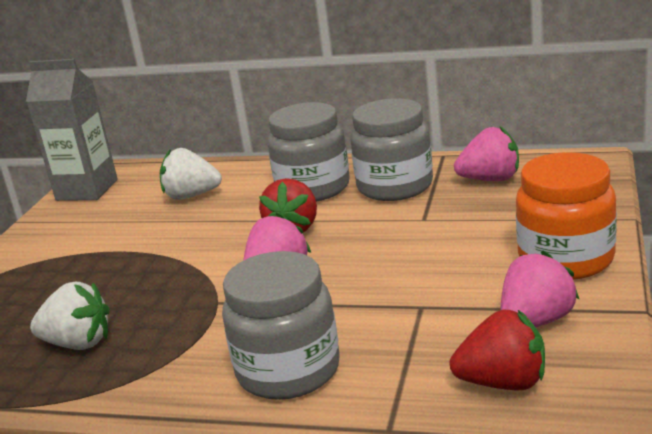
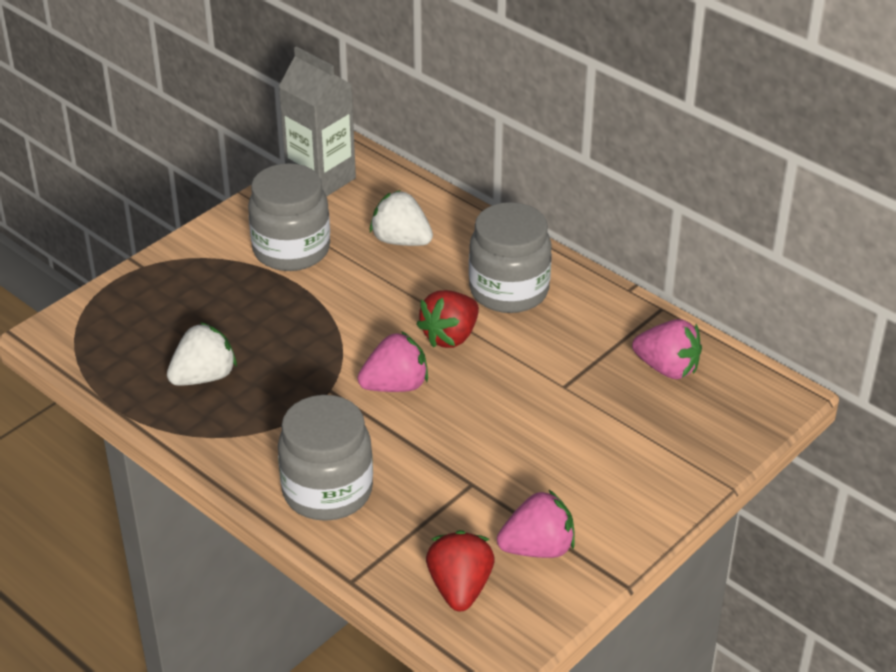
camera: 25 degrees right, 15 degrees up
white strawberry [30,281,110,350] -> white strawberry turned 75 degrees counterclockwise [167,322,237,386]
grey jar [351,98,433,201] -> grey jar moved to [248,163,330,271]
red strawberry [449,310,545,390] -> red strawberry turned 120 degrees counterclockwise [426,530,494,611]
orange jar [516,152,617,280] -> none

